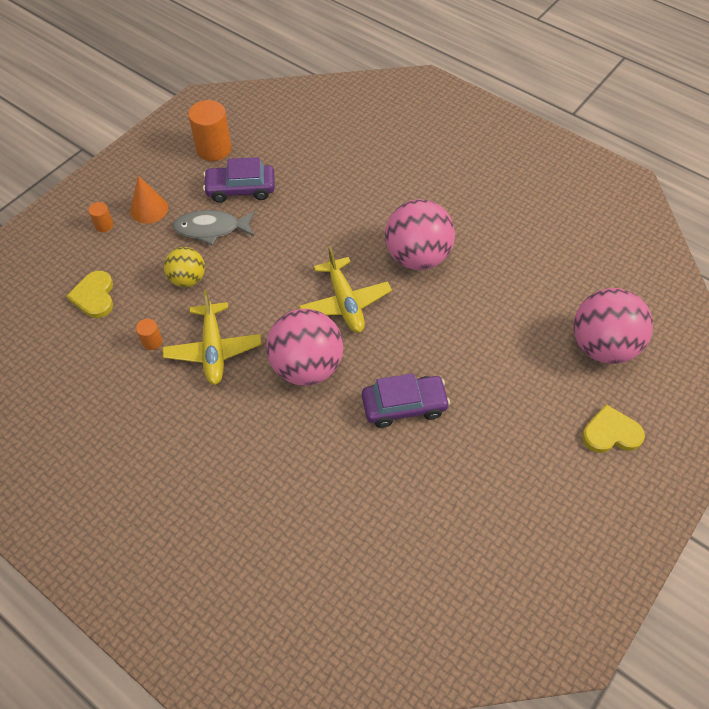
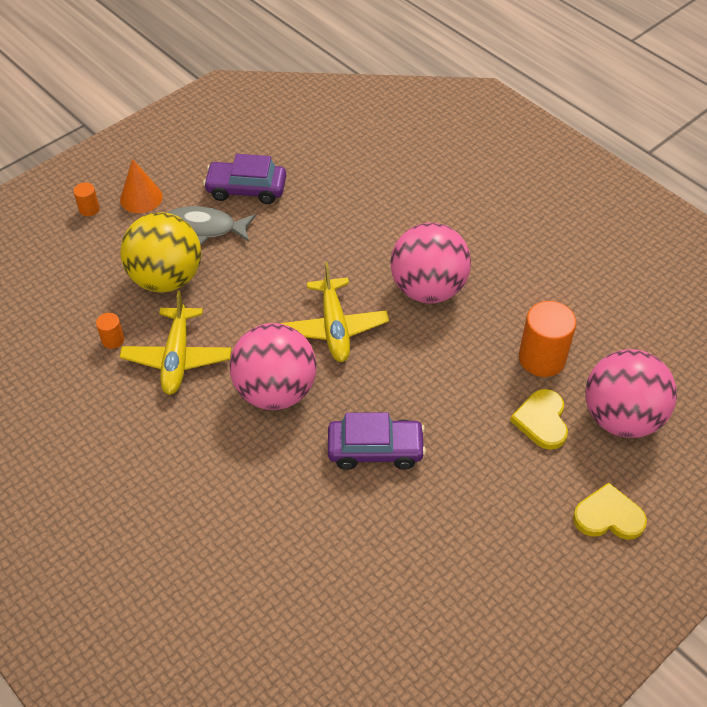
camera: 10 degrees right, 5 degrees down
yellow heart [66,271,113,318] -> yellow heart moved to [510,389,568,450]
yellow ball [164,247,205,287] -> yellow ball [120,212,201,293], size x1.75
orange cylinder [188,100,232,161] -> orange cylinder moved to [519,301,576,377]

